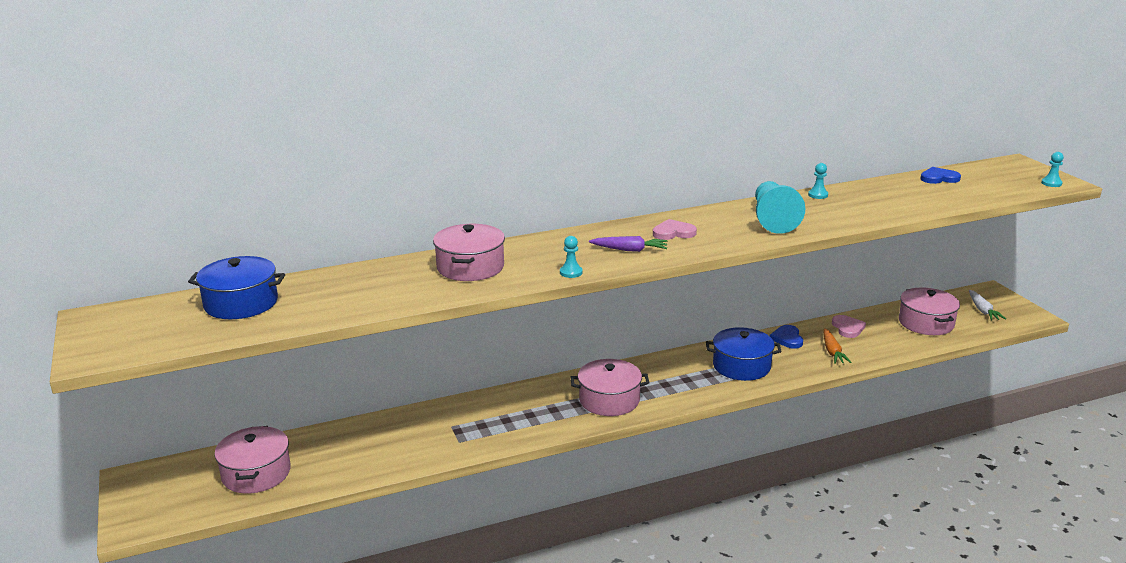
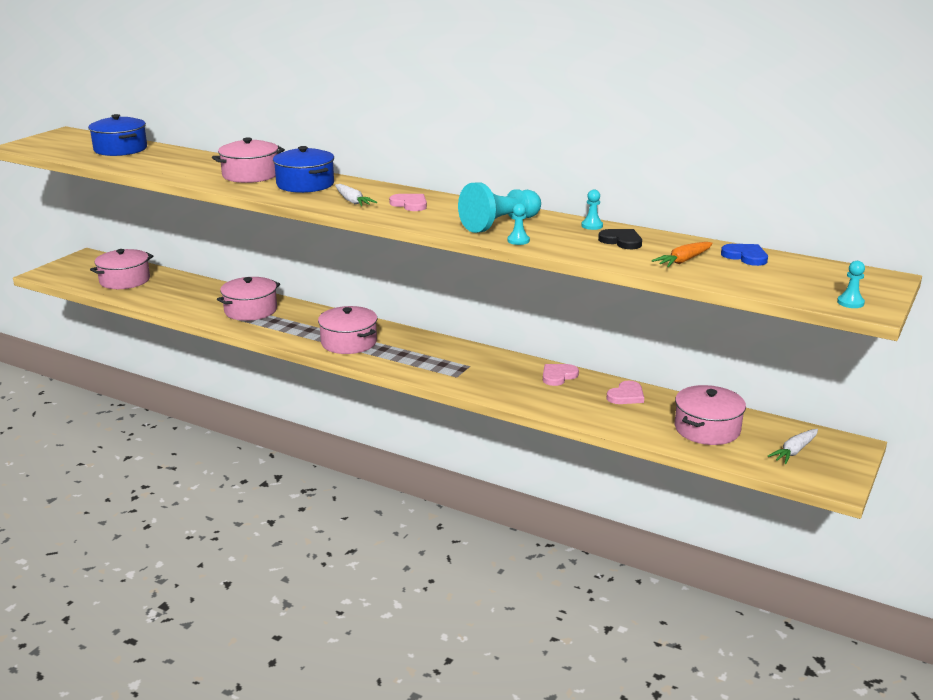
camera: 50 degrees right, 0 degrees up
turquoise pawn [560,236,582,278] -> turquoise pawn moved to [507,203,530,245]
purple carrot [589,236,667,252] -> white carrot [335,184,377,206]
blue pot [706,327,782,381] -> blue pot moved to [273,146,334,193]
blue heart [769,325,803,349] -> pink heart [543,364,579,386]
orange carrot [823,328,852,364] -> orange carrot moved to [652,242,713,267]
none -> pink pot [217,277,280,321]
none -> black heart [598,229,642,249]

